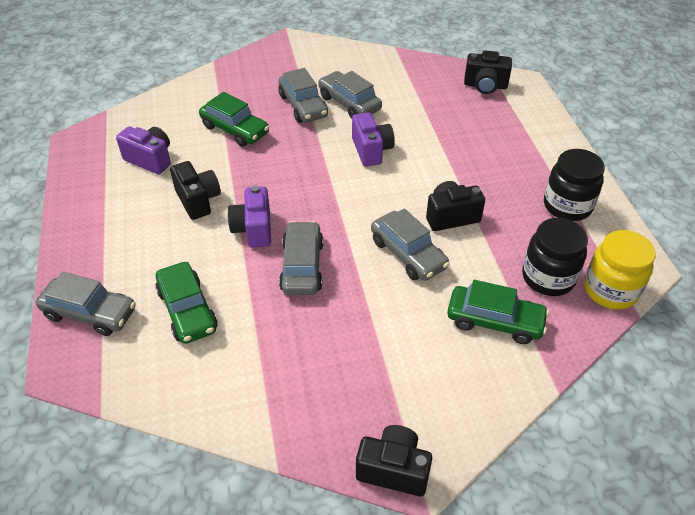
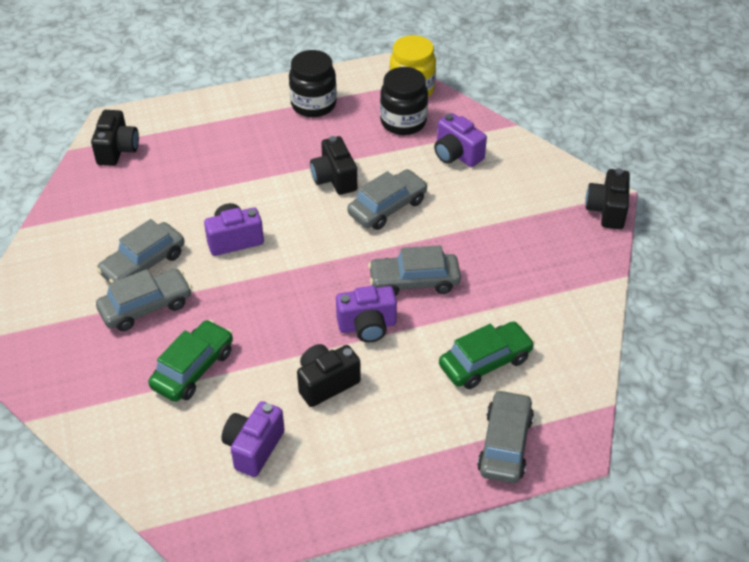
camera: 95 degrees left, 0 degrees up
green car [447,280,549,344] -> purple camera [434,113,487,167]

